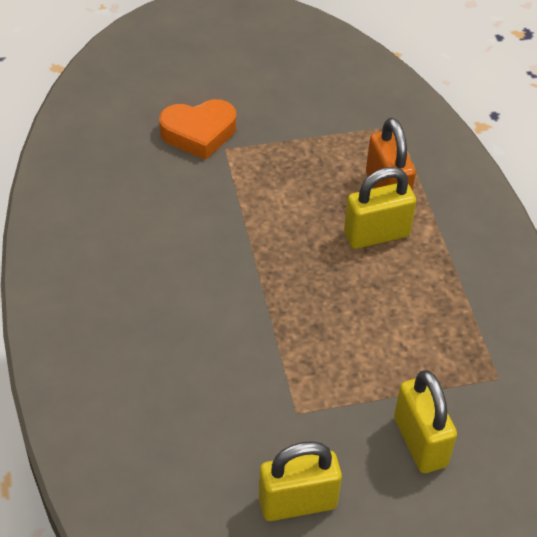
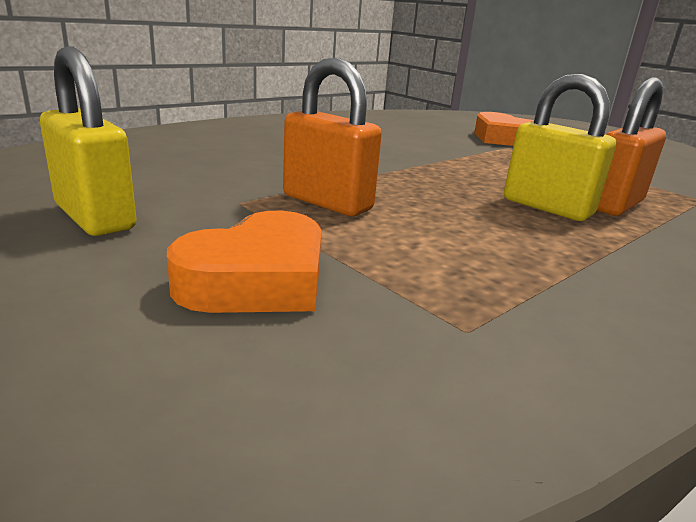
camera: 60 degrees right, 25 degrees down
yellow padlock [394,370,457,473] -> orange heart [167,211,322,313]
none -> orange padlock [283,58,382,216]

